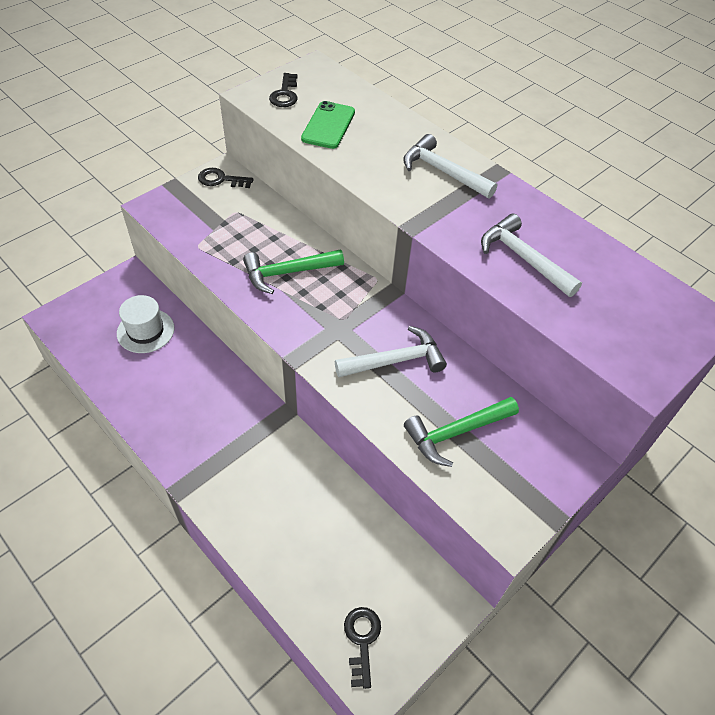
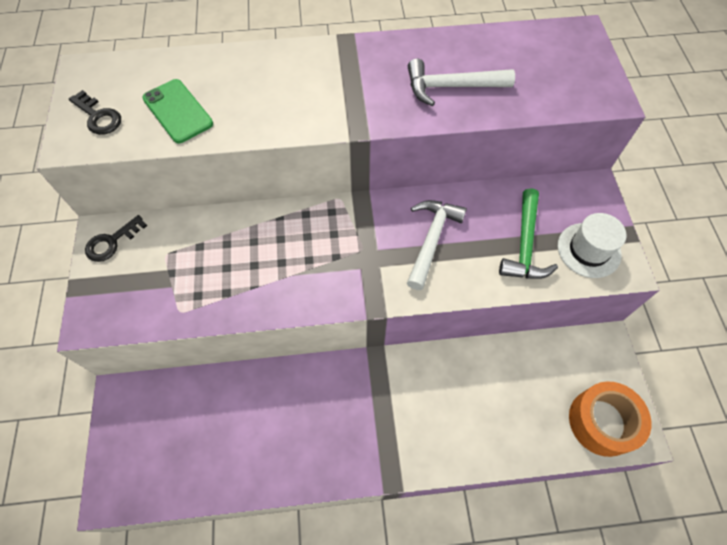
camera: 50 degrees left, 10 degrees up
white hat [117,295,174,353] -> white hat moved to [558,213,626,278]
green hammer [243,249,344,294] -> none
black key [344,607,381,689] -> orange tape [569,381,652,457]
white hammer [403,134,497,199] -> none

